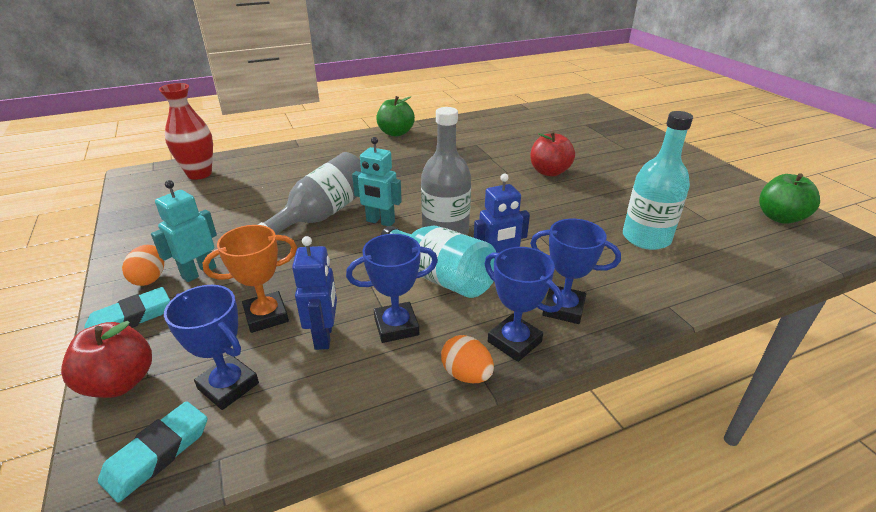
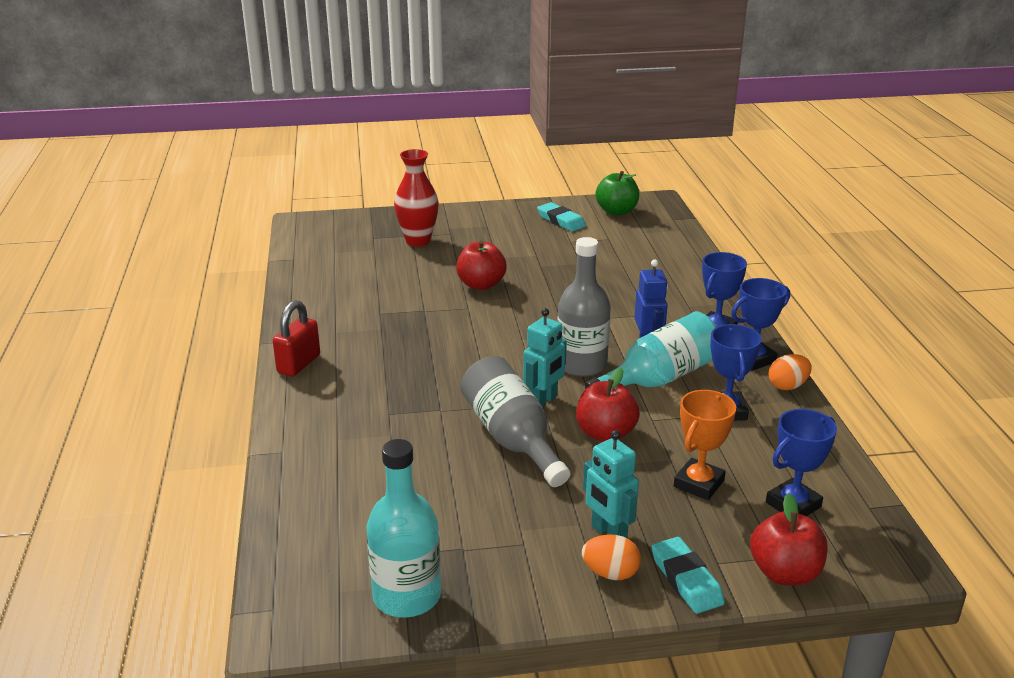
camera: 75 degrees left, 5 degrees down
turquoise eraser [98,401,207,503] -> turquoise eraser moved to [537,202,586,232]
red vase [159,83,213,180] -> red vase moved to [394,149,439,247]
orange trophy [203,225,297,333] -> orange trophy turned 45 degrees clockwise [674,390,736,500]
blue robot [292,236,337,350] -> none
green apple [376,96,415,137] -> red padlock [273,300,320,376]
turquoise bottle [623,111,693,250] -> turquoise bottle moved to [366,439,441,618]
none -> red apple [576,368,640,442]

